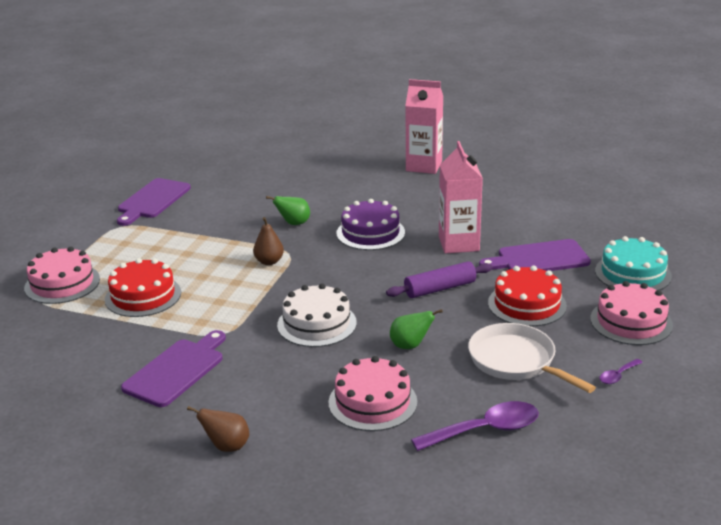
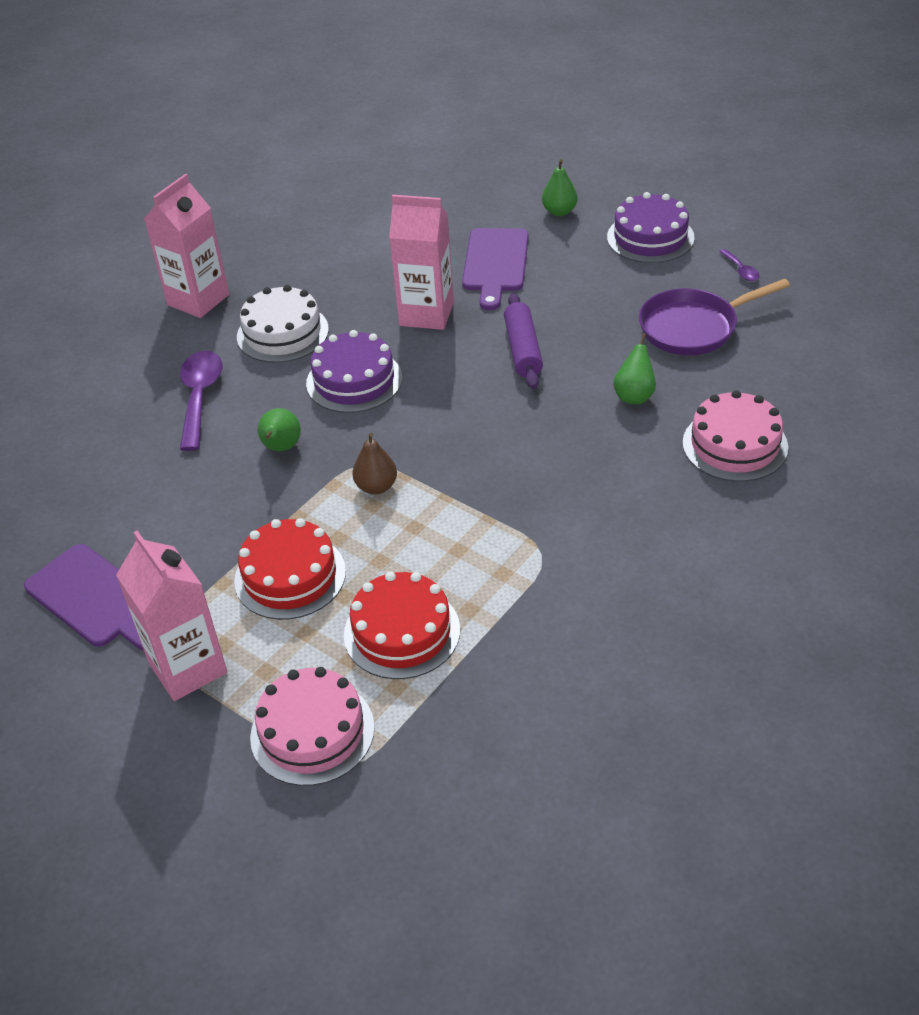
camera: 70 degrees left, 15 degrees up
purple cutting board [121,330,226,407] -> none
brown pear [187,406,249,452] -> none
white cake [277,283,357,347] -> white cake moved to [237,285,329,363]
purple spoon [411,401,539,451] -> purple spoon moved to [180,351,222,451]
white pan [468,323,596,393] -> purple pan [639,279,790,355]
red cake [488,265,567,327] -> red cake moved to [234,518,346,620]
pink cake [590,281,673,345] -> purple cake [607,192,695,263]
turquoise cake [595,236,672,290] -> green pear [542,159,578,216]
none -> pink carton [116,531,227,701]

